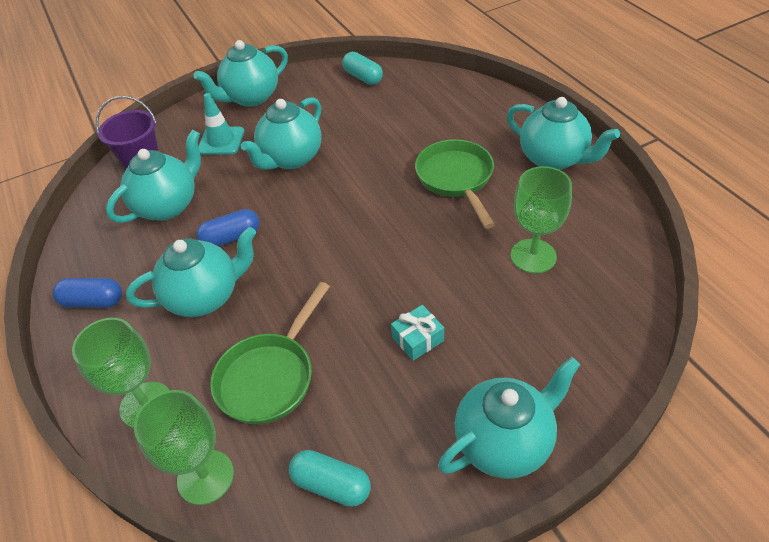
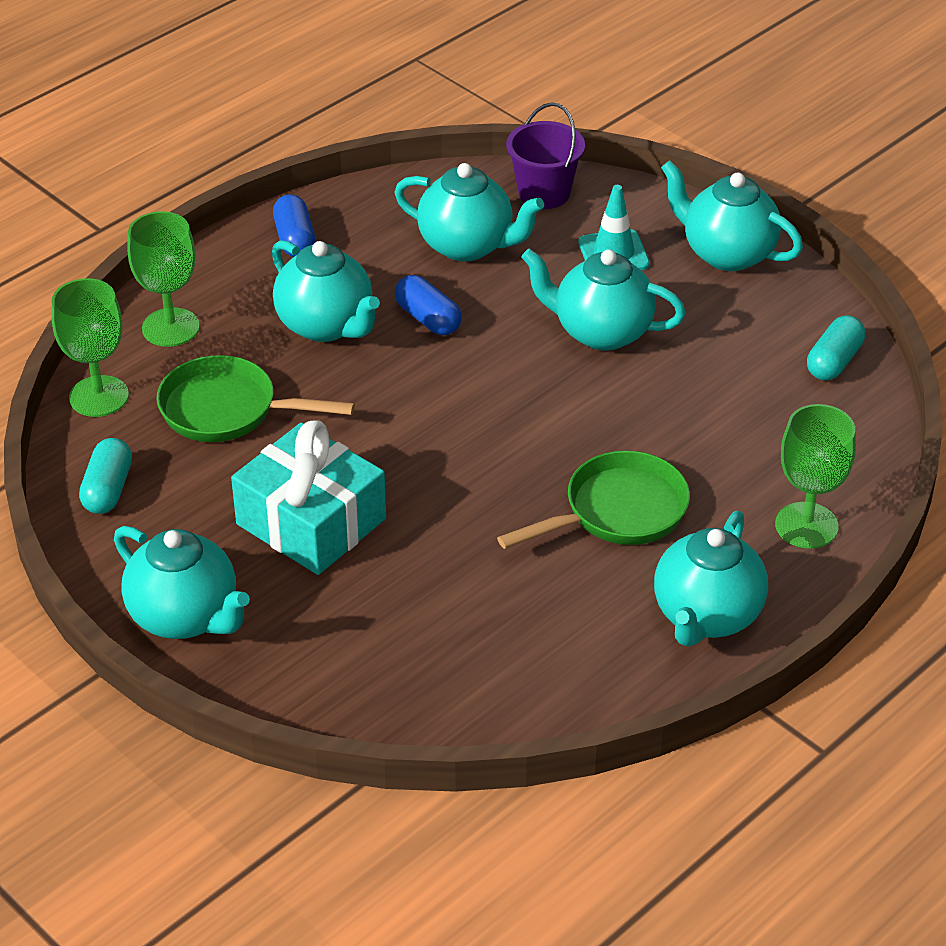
camera: 70 degrees right, 5 degrees down
turquoise gift [391,305,444,361] -> turquoise gift [231,420,386,575], size x2.26
green goblet [511,166,572,274] -> green goblet moved to [775,404,856,549]

